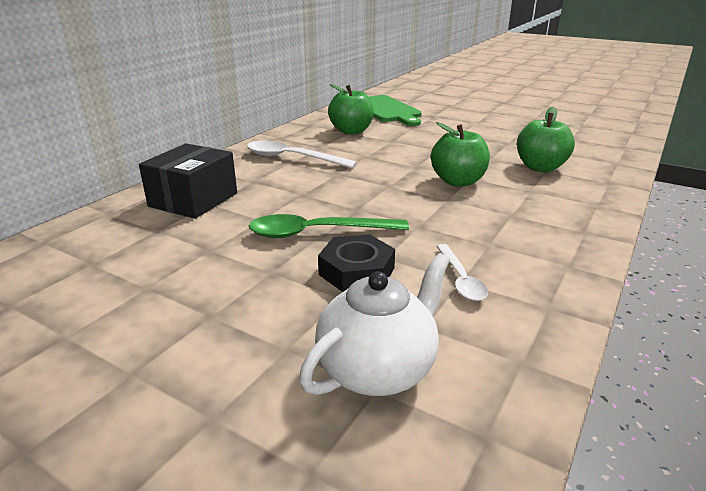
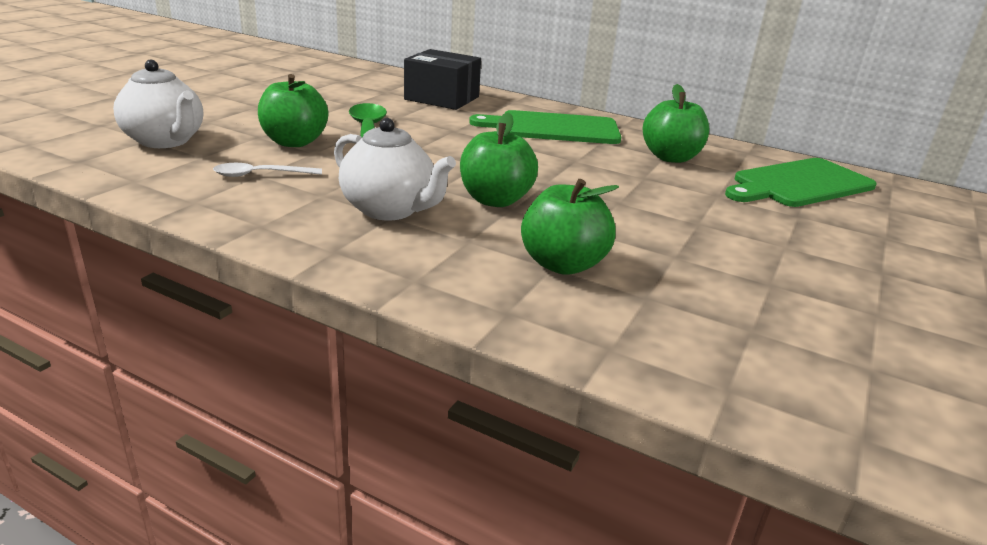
camera: 85 degrees right, 0 degrees up
white spoon [247,141,358,168] -> green cutting board [469,110,621,144]
black nut [318,234,395,292] -> green apple [258,74,328,147]
none -> white teapot [334,118,456,220]

